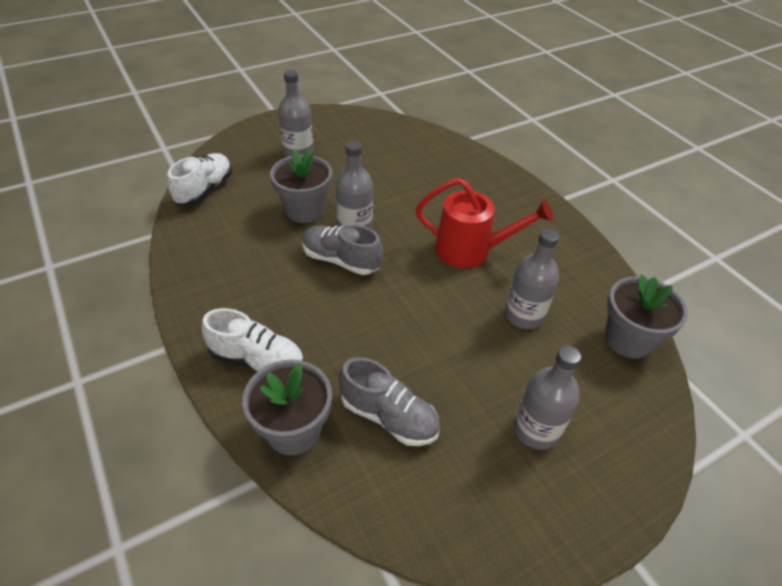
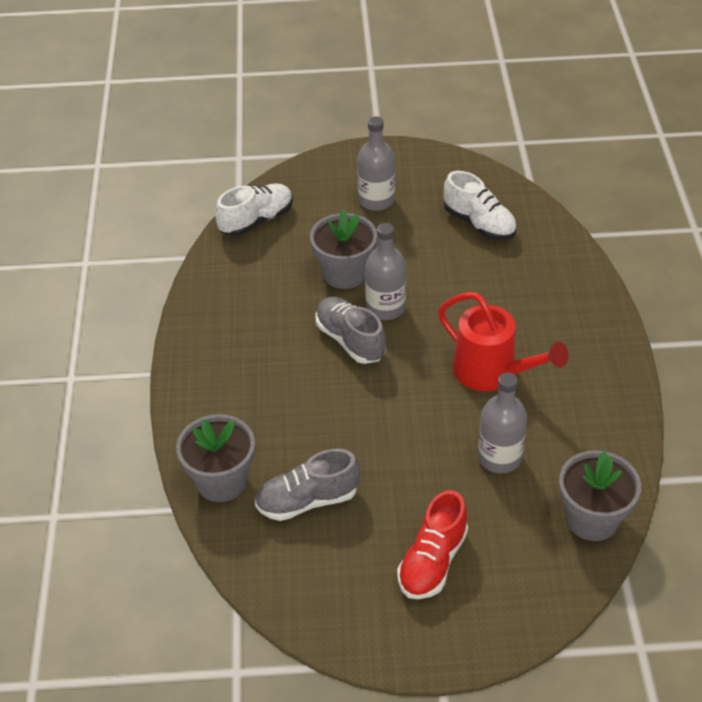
camera: 30 degrees right, 0 degrees up
white shoe [201,308,304,372] -> white shoe moved to [444,171,517,240]
grey shoe [339,357,440,446] -> grey shoe turned 105 degrees clockwise [255,449,360,521]
grey bottle [513,346,581,450] -> red shoe [397,490,468,599]

